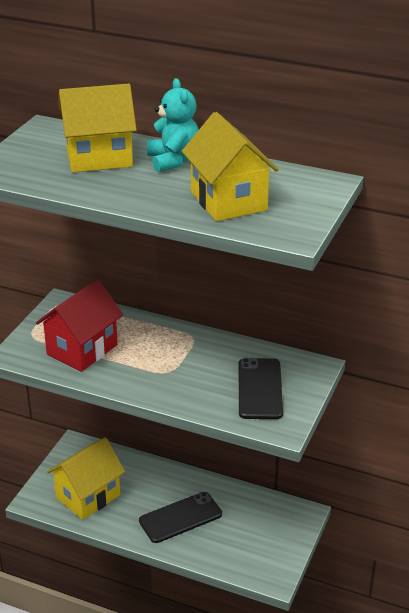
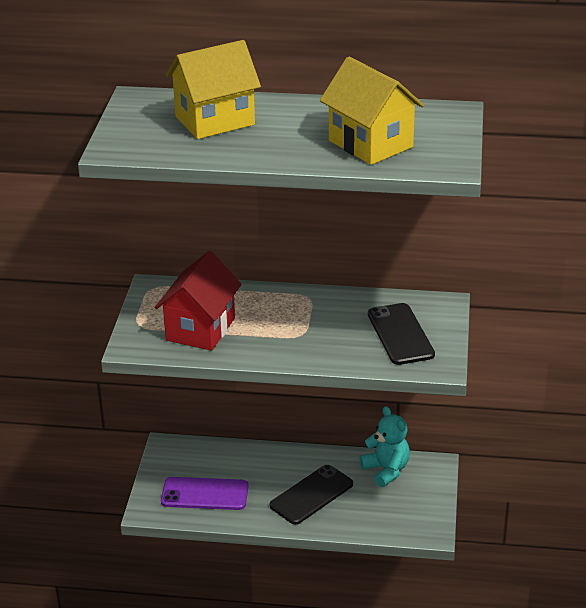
camera: 15 degrees left, 0 degrees up
yellow house [47,437,125,520] -> purple phone [161,477,249,510]
turquoise teddy bear [147,78,199,172] -> turquoise teddy bear moved to [360,406,410,487]

